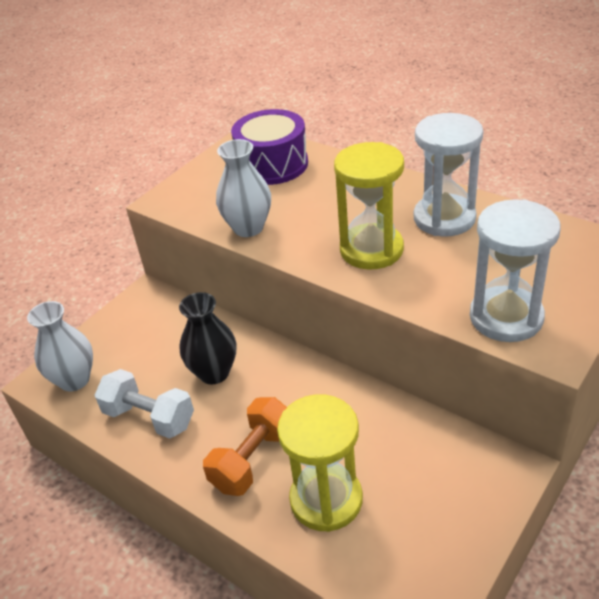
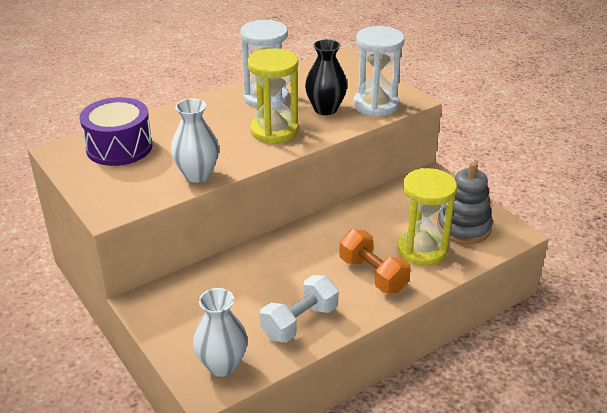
camera: 75 degrees left, 5 degrees down
black vase [179,292,236,384] -> black vase moved to [305,39,347,115]
none -> grey stacking toy [437,162,493,244]

